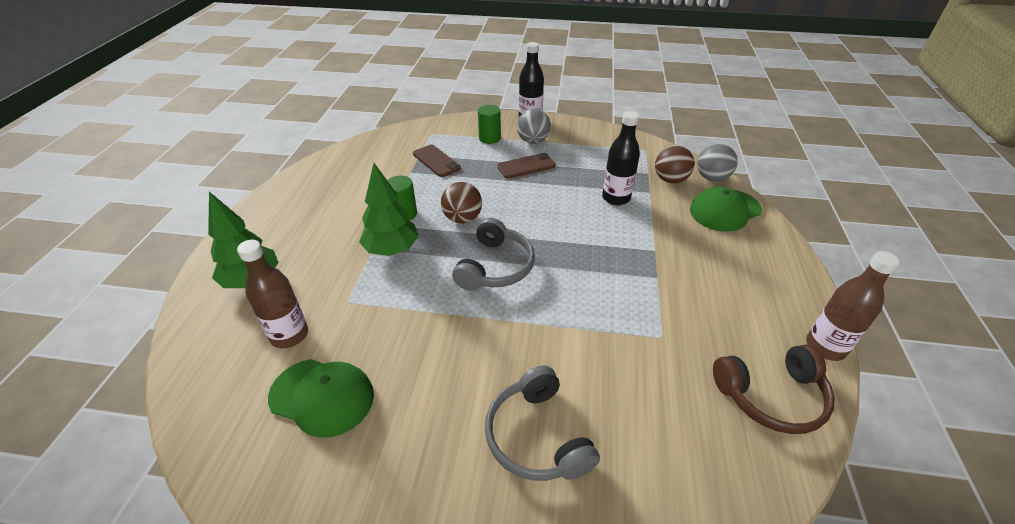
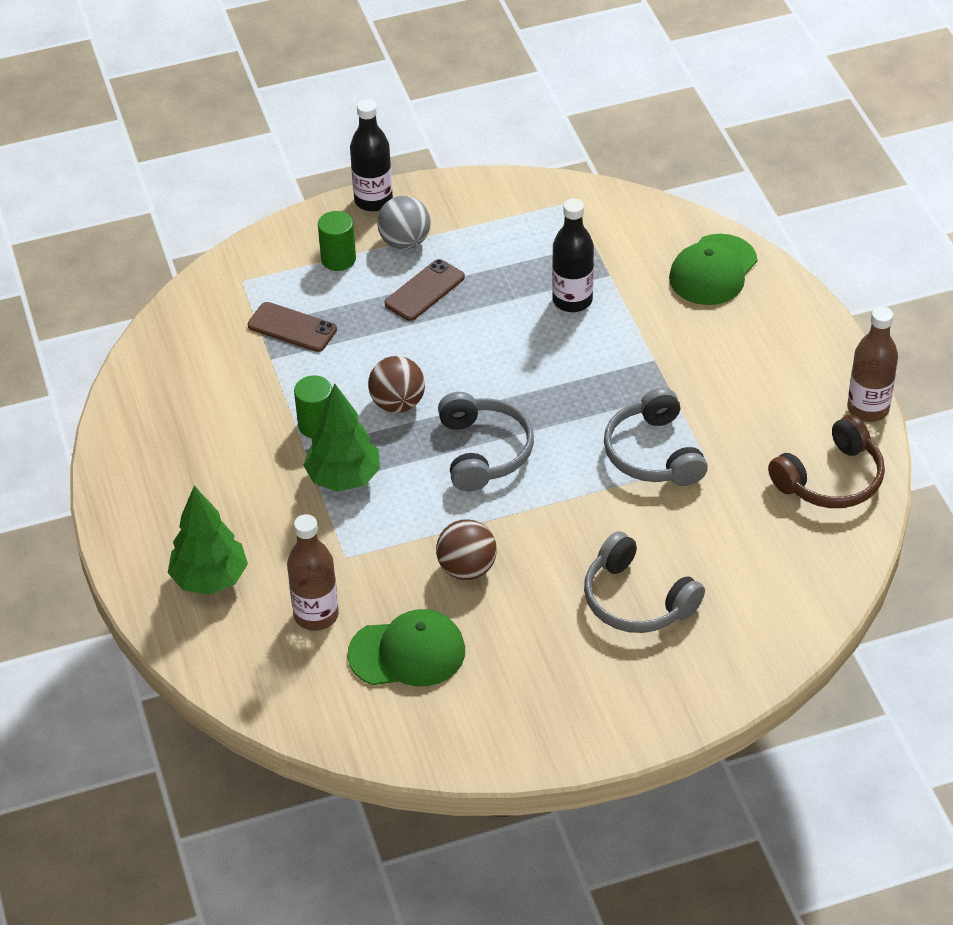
camera: 25 degrees left, 5 degrees up
brown ball [655,145,694,183] -> brown ball moved to [436,519,497,580]
grey ball [697,143,738,181] -> none
none -> grey headphones [604,388,708,486]

